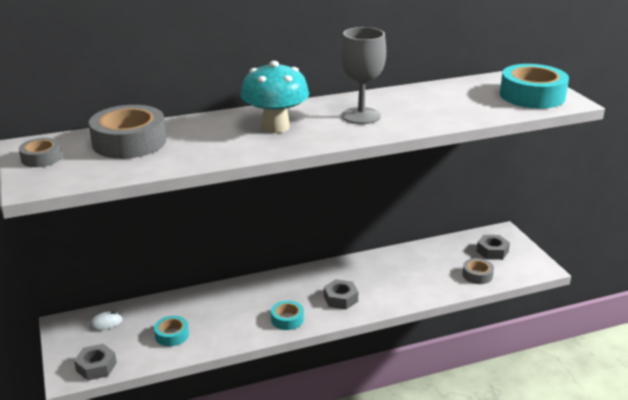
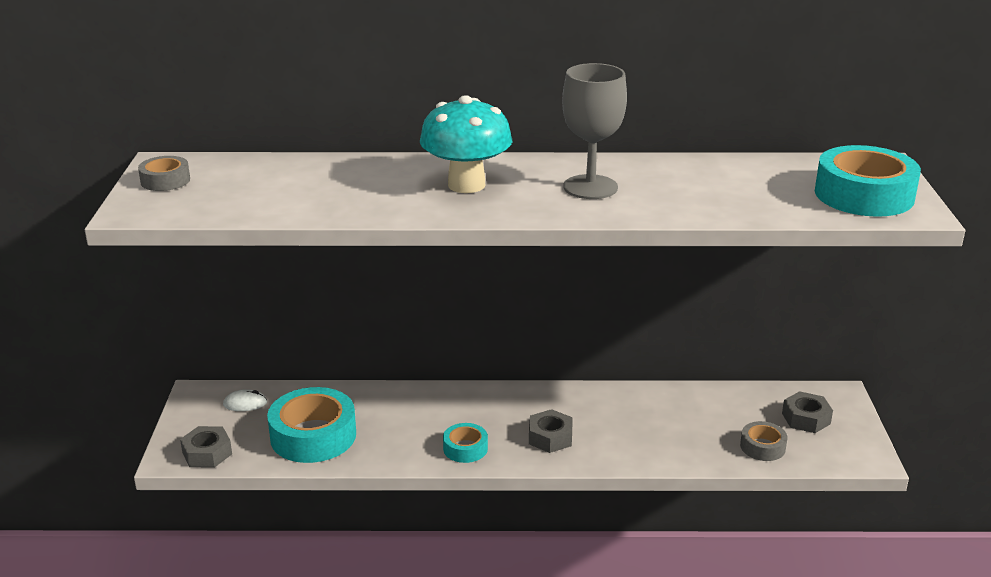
camera: 20 degrees right, 0 degrees up
grey tape [89,105,166,159] -> none
turquoise tape [154,316,189,346] -> turquoise tape [267,387,356,463], size x1.94

